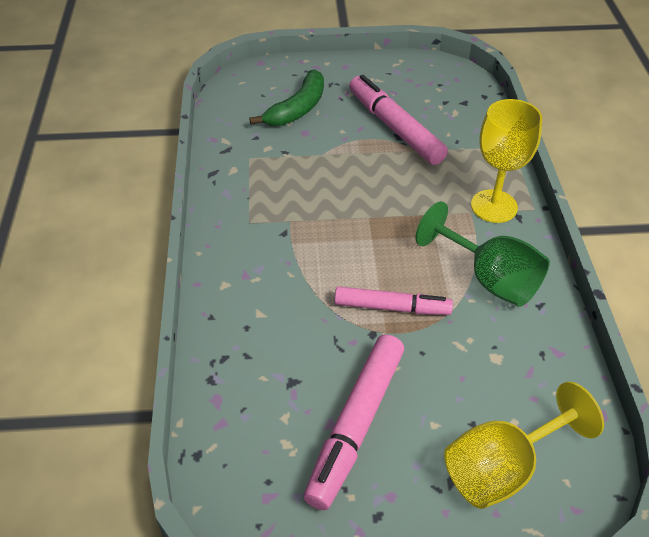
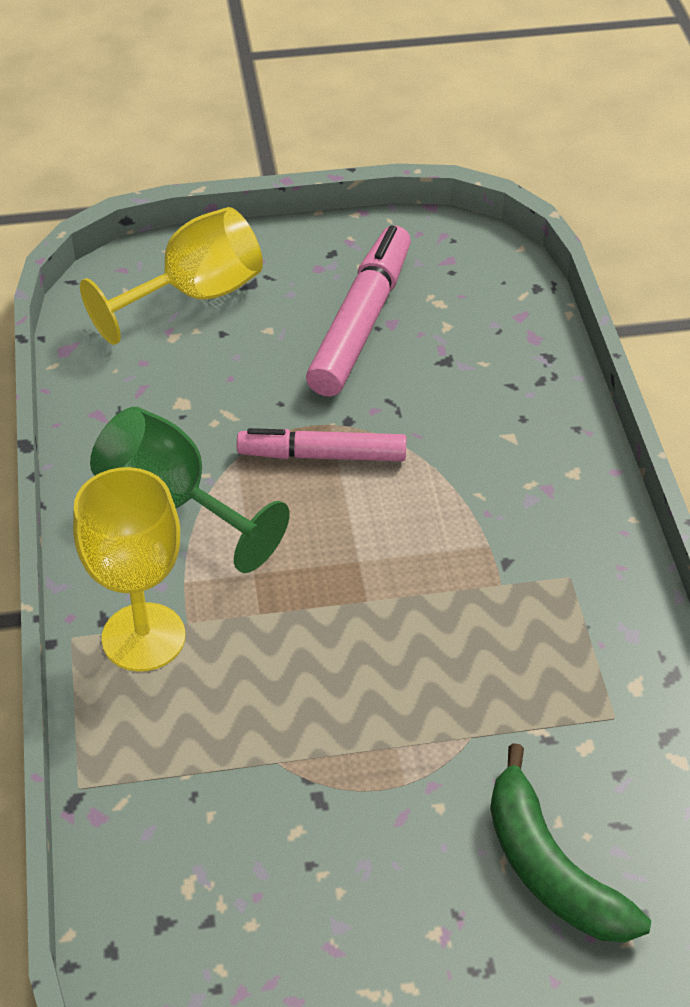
camera: 175 degrees right, 0 degrees up
green banana [249,70,324,126] -> green banana turned 60 degrees counterclockwise [490,743,651,942]
pink marker [349,75,448,165] -> none

